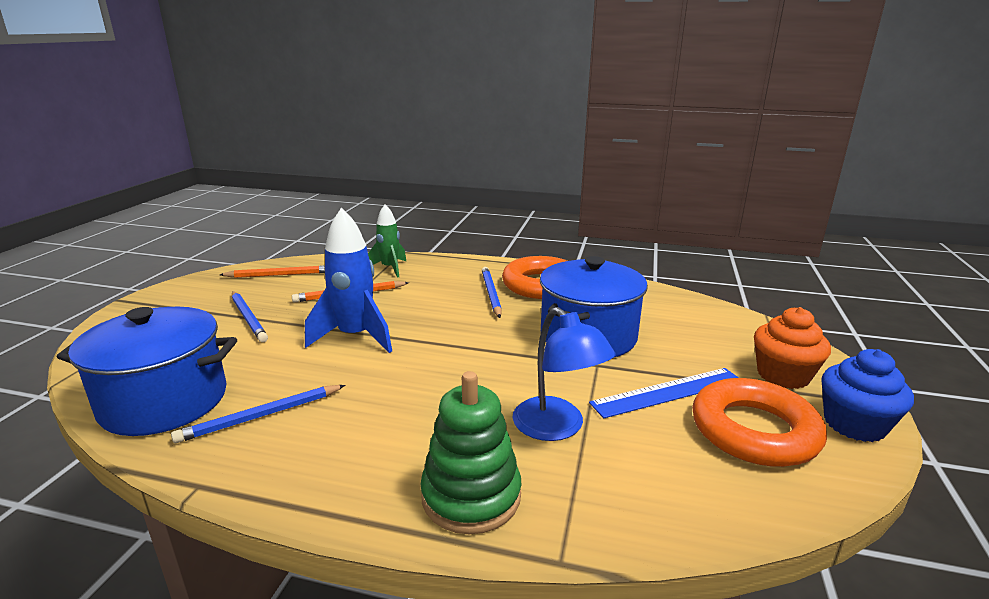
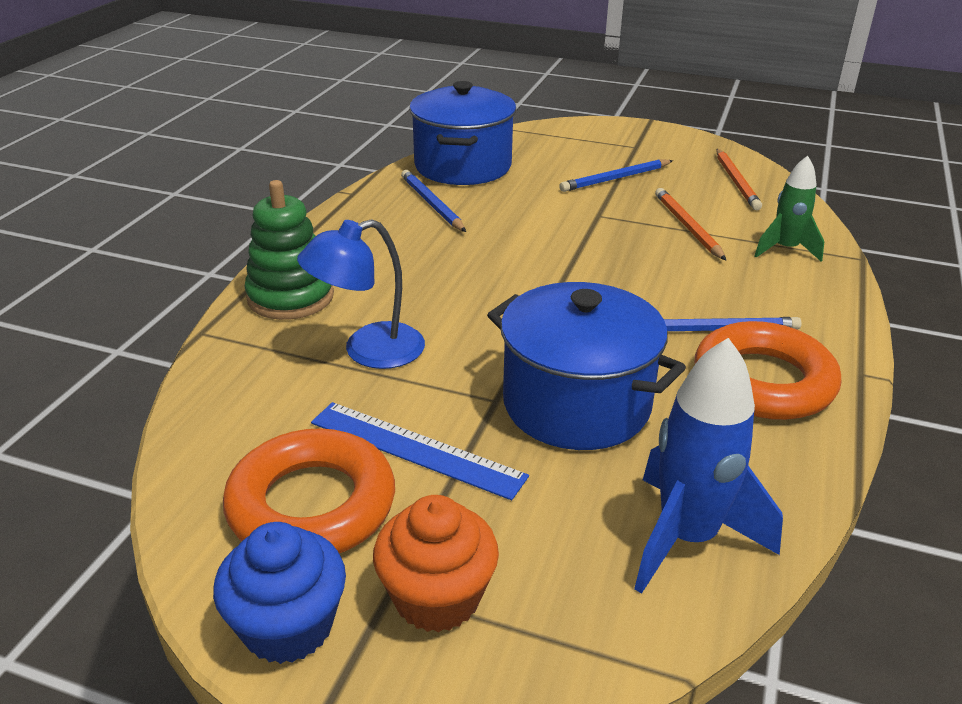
camera: 95 degrees right, 10 degrees up
blue rocket [305,208,392,353] -> blue rocket moved to [634,338,783,594]
blue ruler [589,368,739,418] -> blue ruler turned 45 degrees counterclockwise [311,402,529,500]

